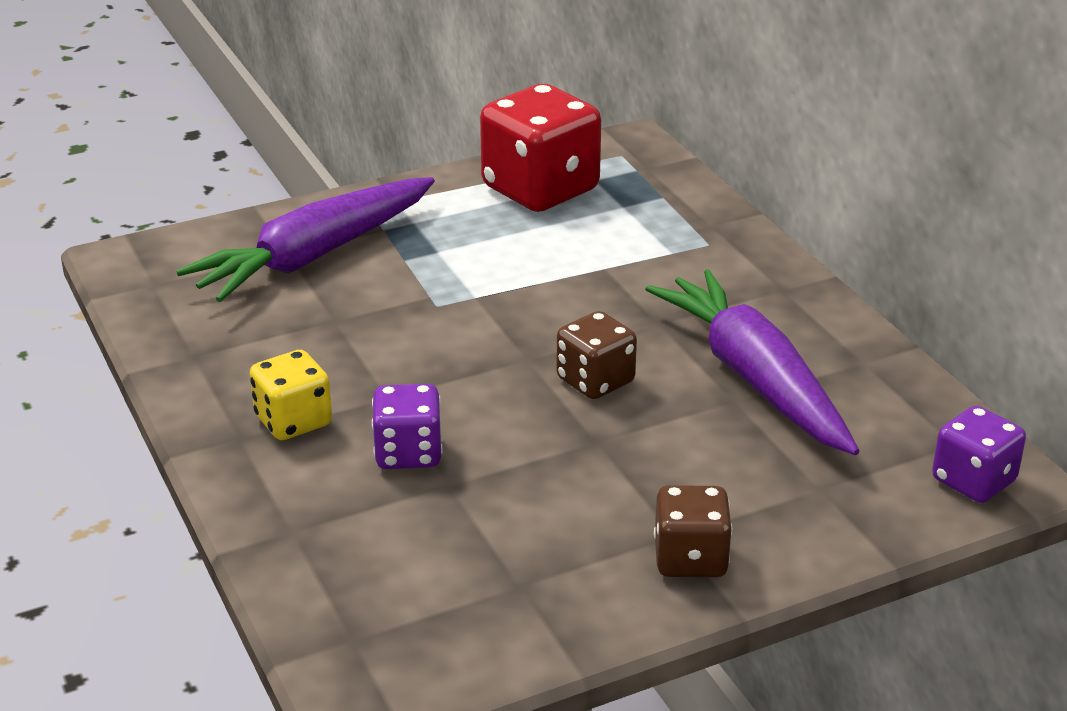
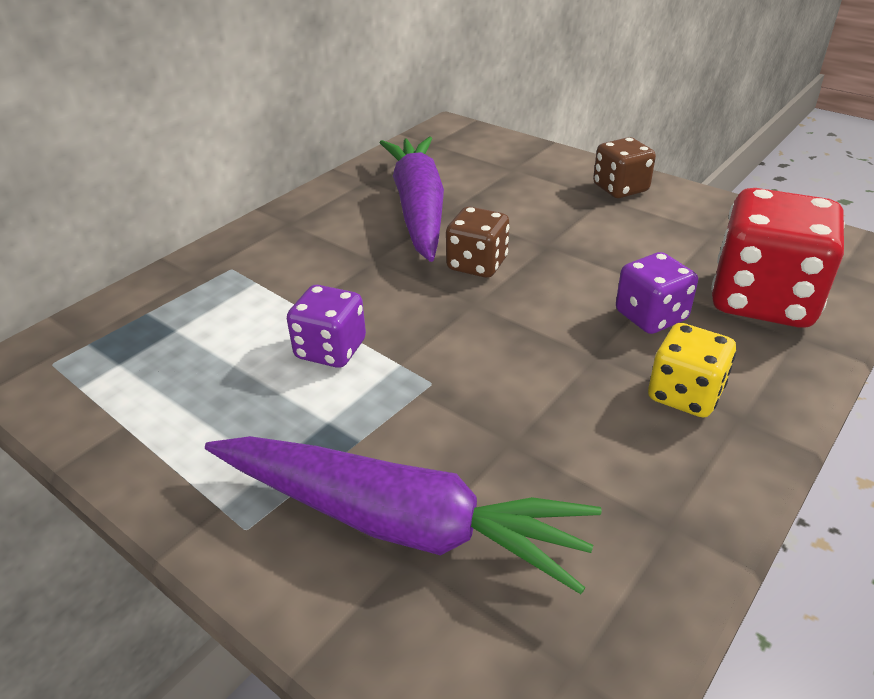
camera: 115 degrees left, 5 degrees up
red dice [480,84,601,212] -> red dice moved to [711,188,845,328]
purple carrot [645,269,859,455] -> purple carrot turned 135 degrees clockwise [380,137,444,262]
purple dice [932,406,1026,503] -> purple dice moved to [287,285,366,368]

